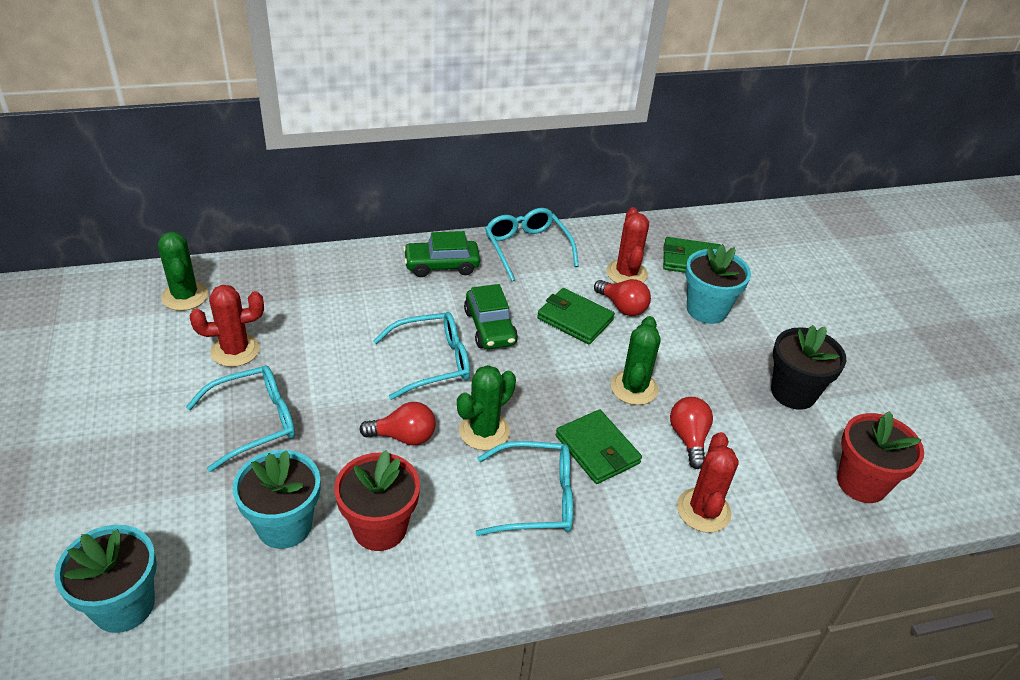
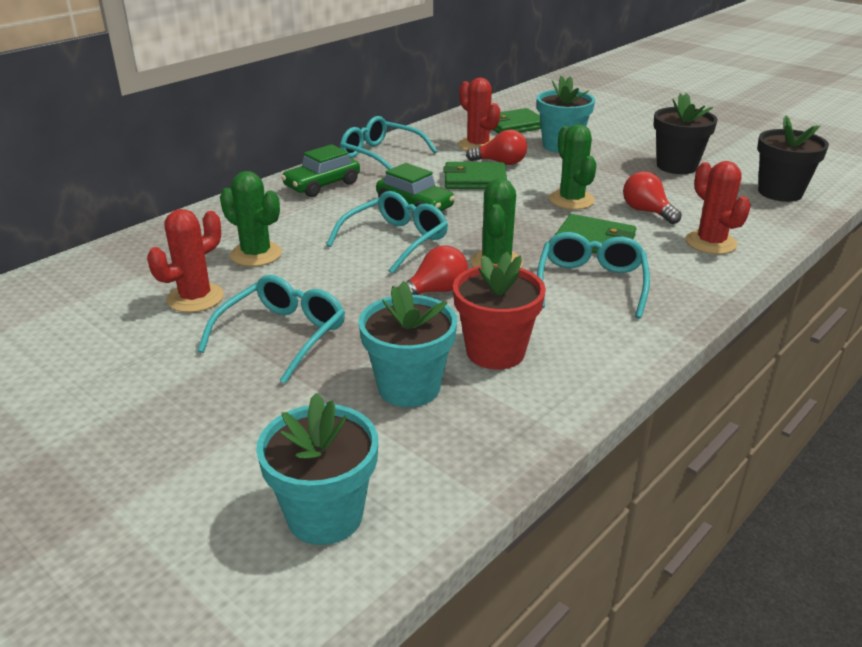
camera: 30 degrees left, 10 degrees down
green cactus [158,232,208,311] -> green cactus moved to [220,171,282,266]
turquoise glasses [476,441,573,536] -> turquoise glasses turned 45 degrees counterclockwise [537,232,650,319]
red flower pot [837,411,924,503] -> black flower pot [757,115,829,202]

